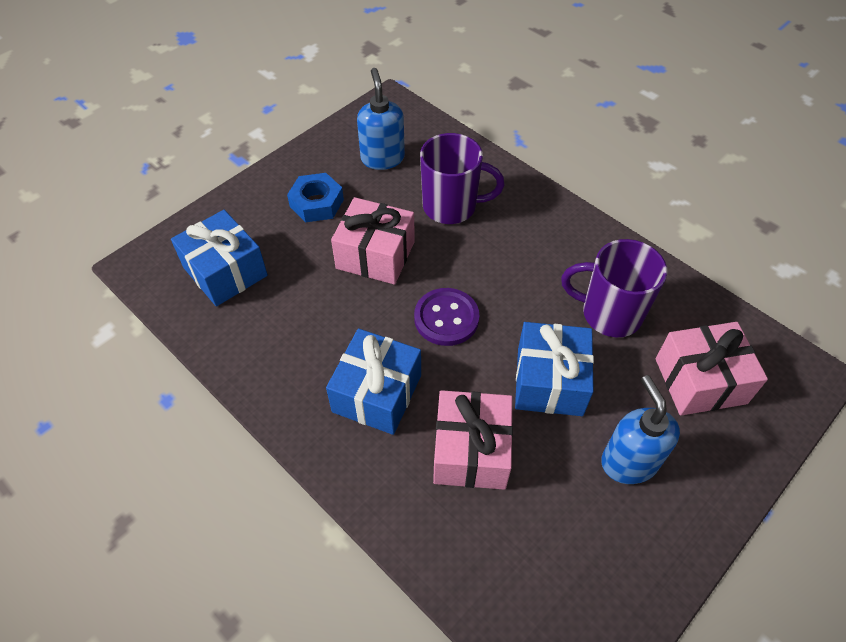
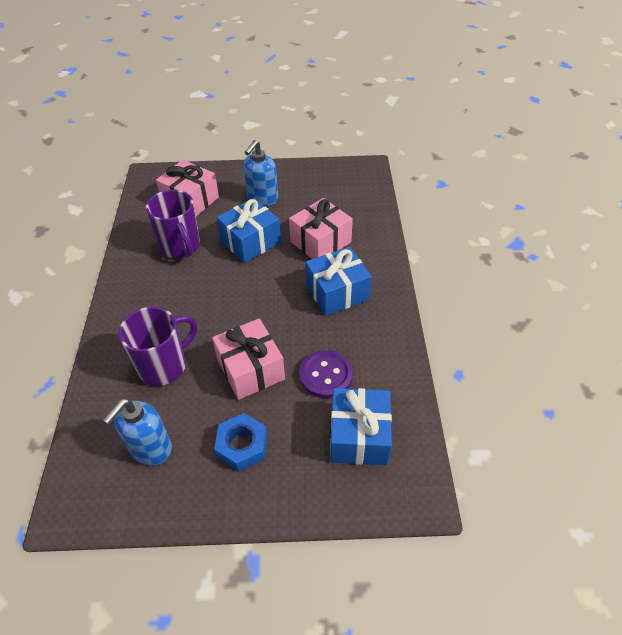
camera: 135 degrees left, 5 degrees down
purple button [414,288,479,346] -> purple button moved to [299,350,353,398]
purple mug [420,133,505,224] -> purple mug turned 90 degrees clockwise [119,307,197,386]

